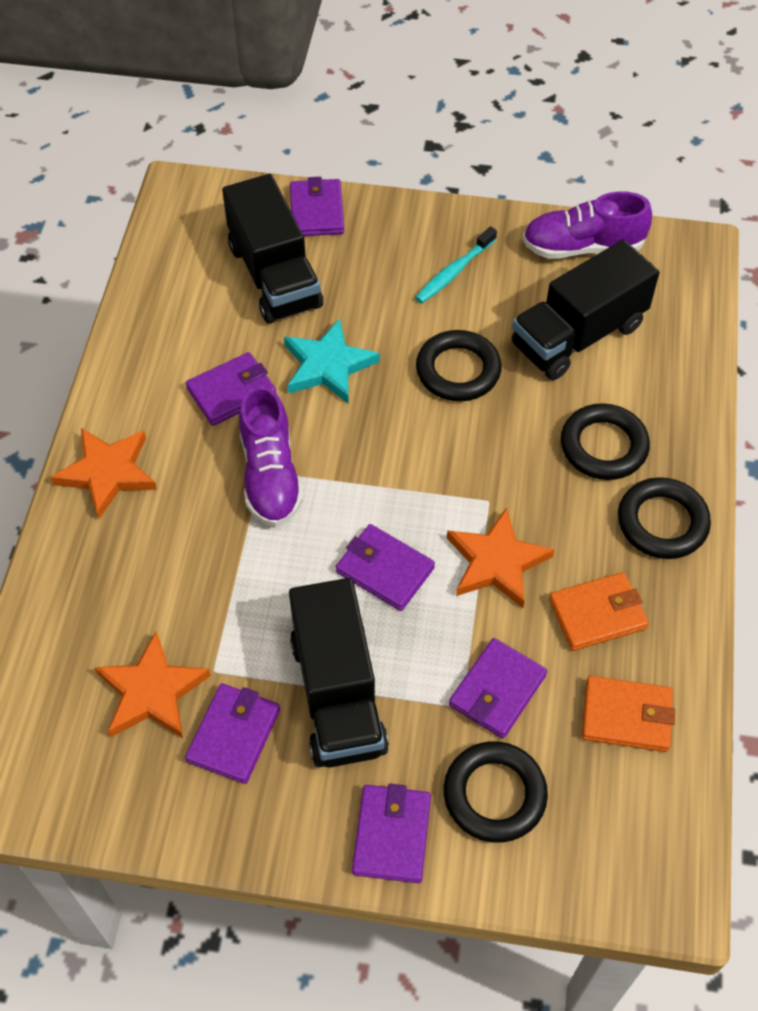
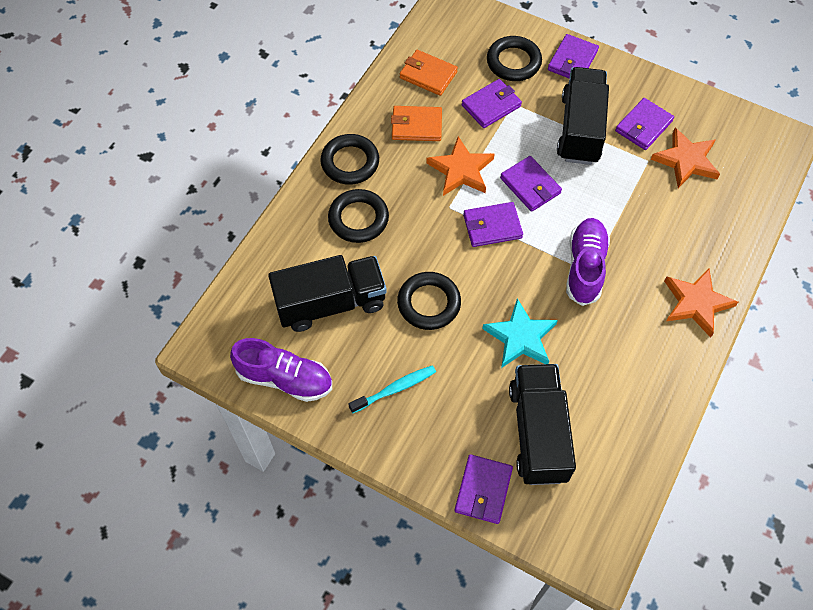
camera: 160 degrees left, 5 degrees up
purple wallet [186,352,276,426] -> purple wallet moved to [463,202,523,247]

